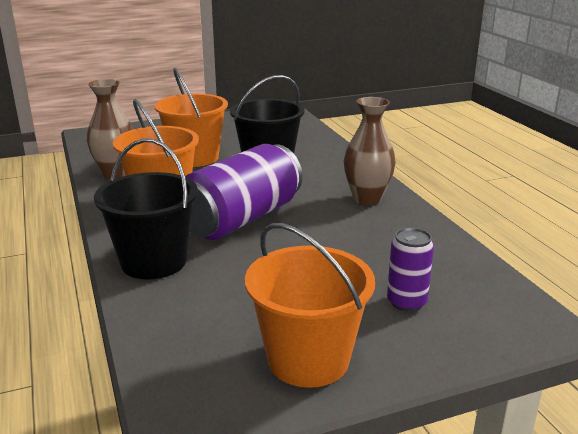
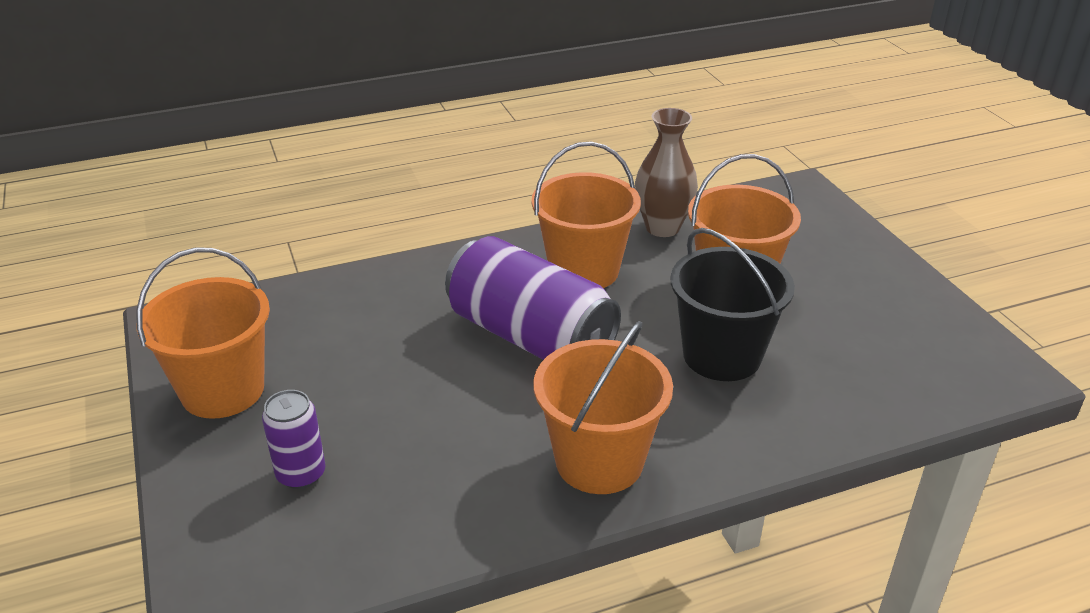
camera: 90 degrees right, 10 degrees up
black bucket [94,138,198,279] -> none
brown vase [344,97,395,205] -> orange bucket [533,321,673,494]

